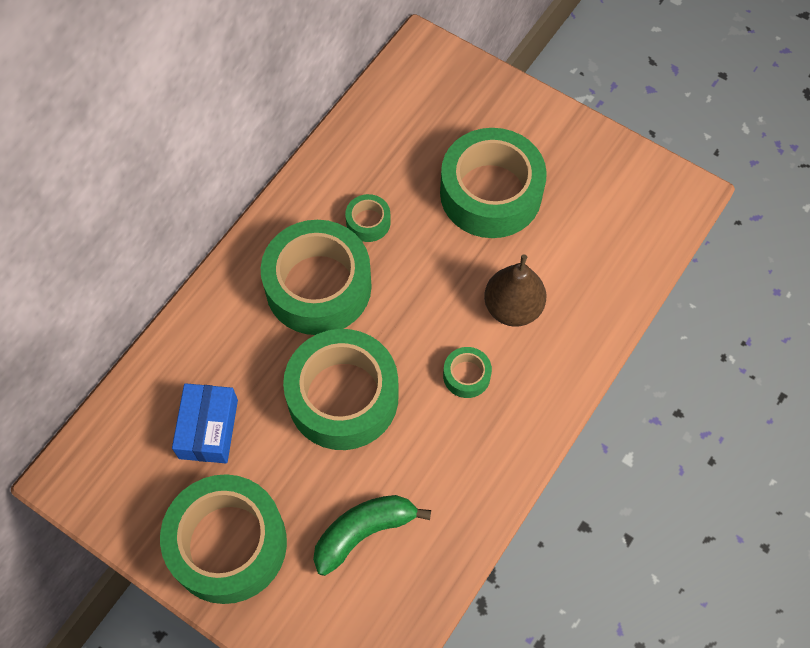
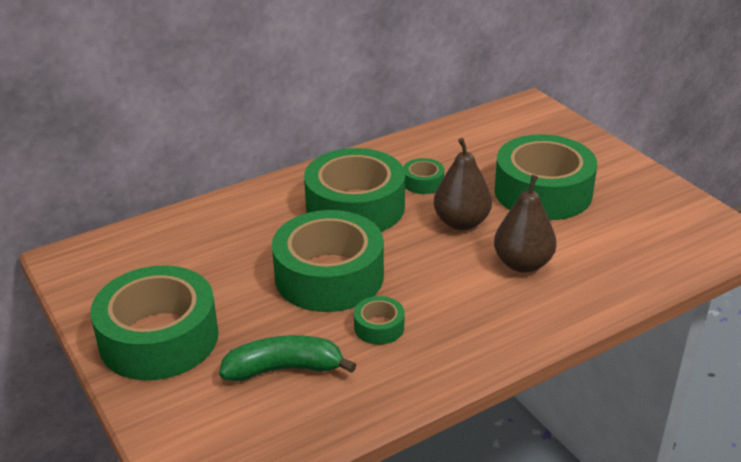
camera: 25 degrees right, 30 degrees down
blue box [172,383,238,463] -> none
green tape [443,347,492,398] -> green tape moved to [354,296,405,345]
none -> brown pear [434,138,492,230]

